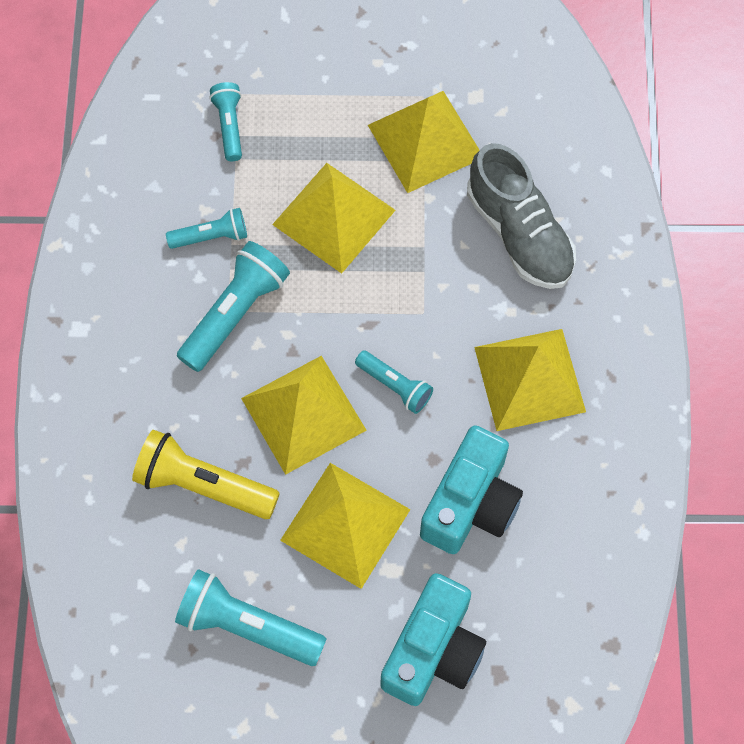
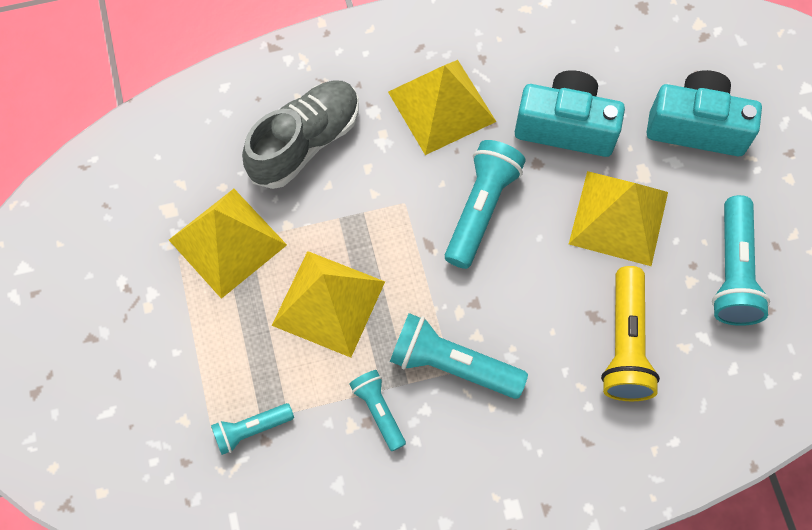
camera: 105 degrees left, 0 degrees up
yellow pyramid [241,356,367,475] -> none
turquoise flashlight [355,350,433,414] -> turquoise flashlight [445,140,526,269], size x1.69

